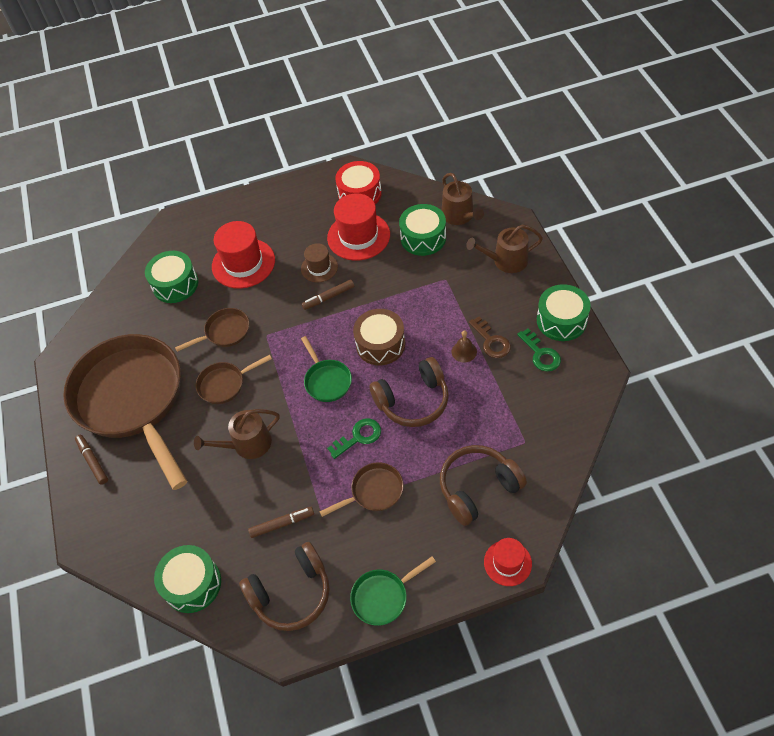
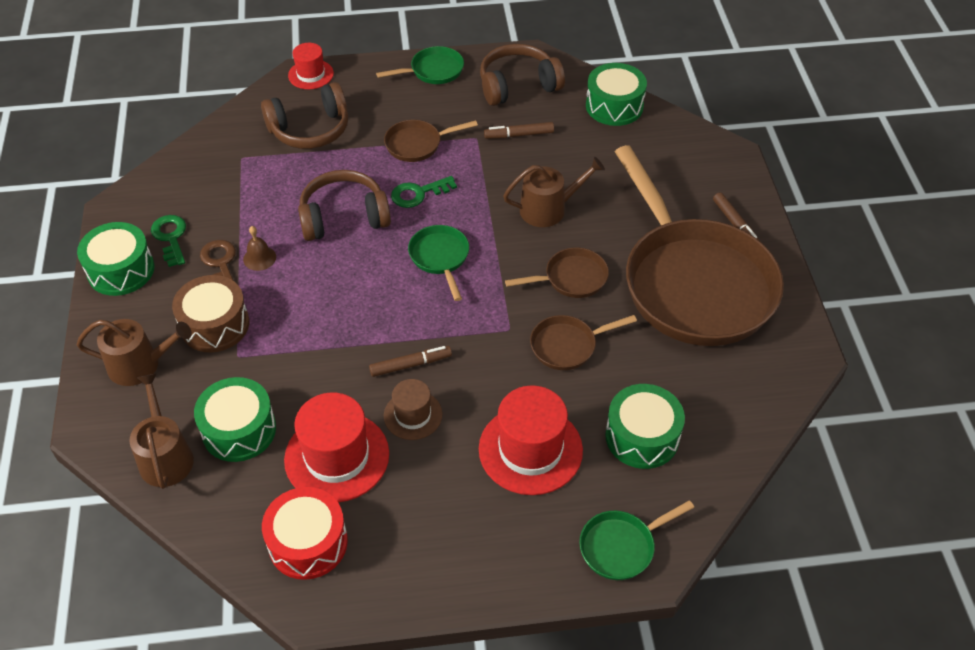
camera: 175 degrees left, 5 degrees down
brown drum [353,309,405,365] -> brown drum moved to [172,275,249,352]
none -> green pan [579,500,694,580]

